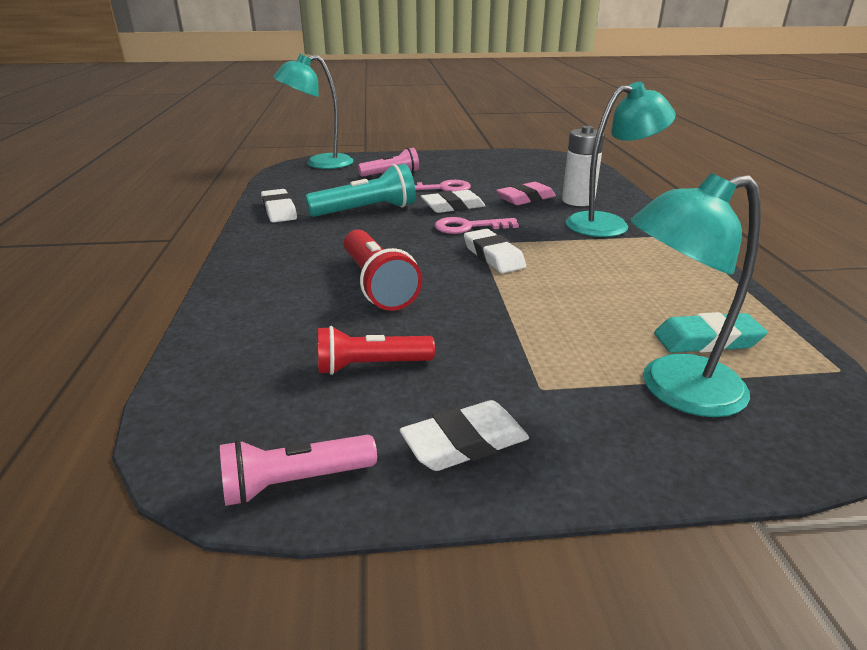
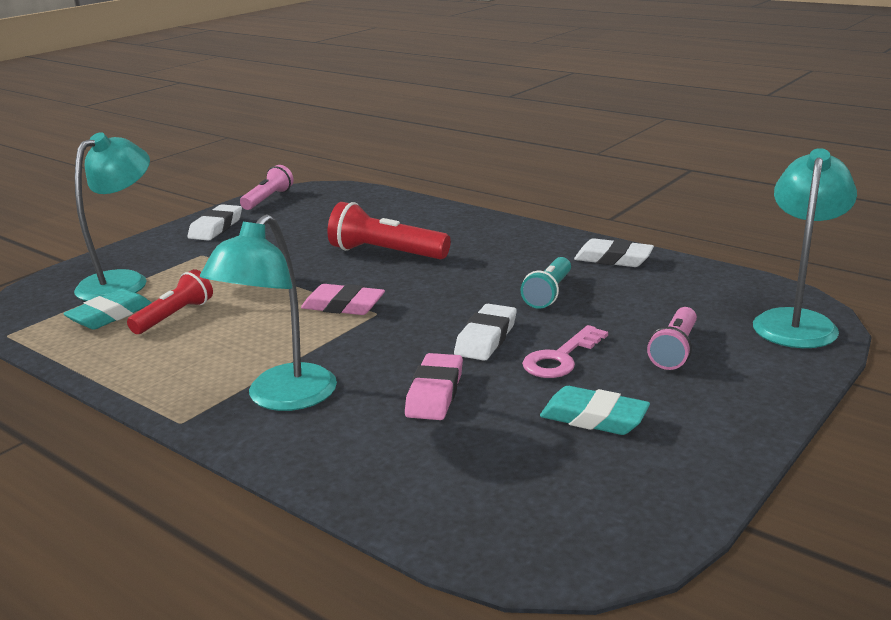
camera: 135 degrees right, 5 degrees down
turquoise flashlight [305,164,416,217] -> turquoise flashlight [521,257,571,309], size x0.67
red flashlight [318,326,435,375] -> red flashlight moved to [127,269,213,334]
pink key [435,217,519,234] -> none
white eraser [464,229,526,273] -> pink eraser [301,284,385,315]
white battery [562,126,605,206] -> none
none -> turquoise eraser [540,386,650,435]

